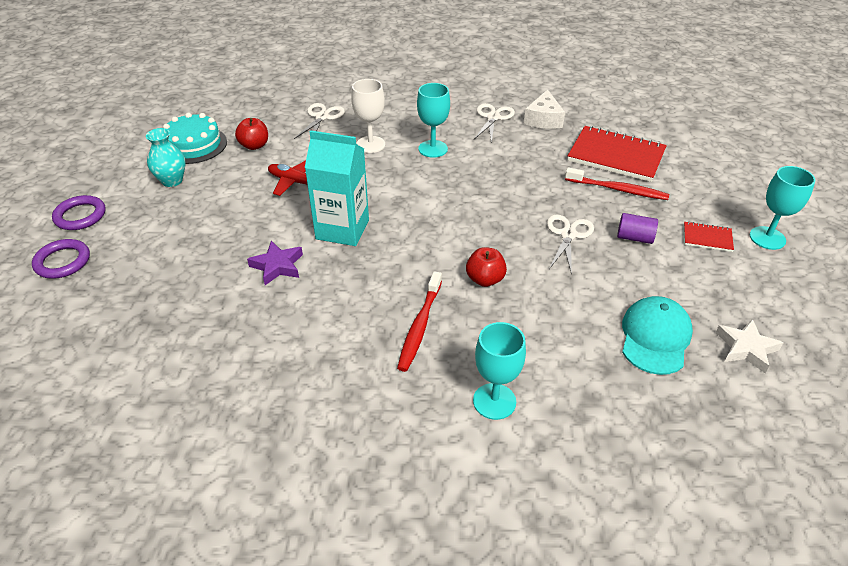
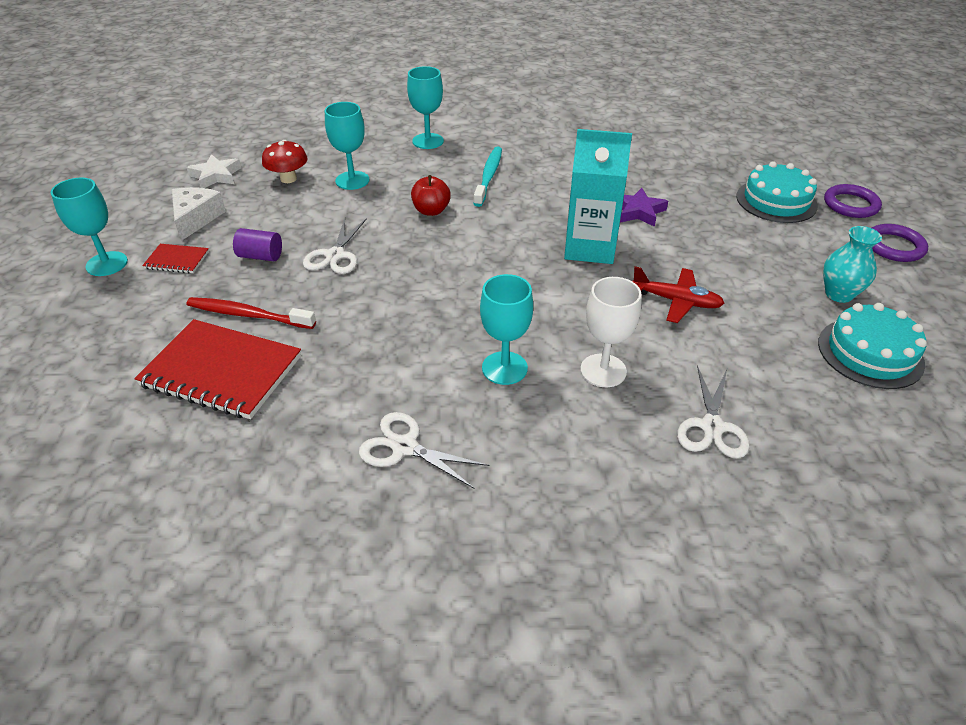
camera: 175 degrees right, 0 degrees up
red apple [235,118,268,150] -> none
red toothbrush [397,271,442,372] -> turquoise toothbrush [473,147,502,207]
white scissors [474,103,515,143] -> white scissors turned 105 degrees clockwise [359,412,489,488]
white cheese [524,90,565,129] -> white cheese moved to [172,187,226,241]
turquoise cap [622,296,693,375] -> red mushroom [262,140,308,183]
none -> turquoise goblet [325,102,369,190]
none -> turquoise cake [736,161,818,223]

